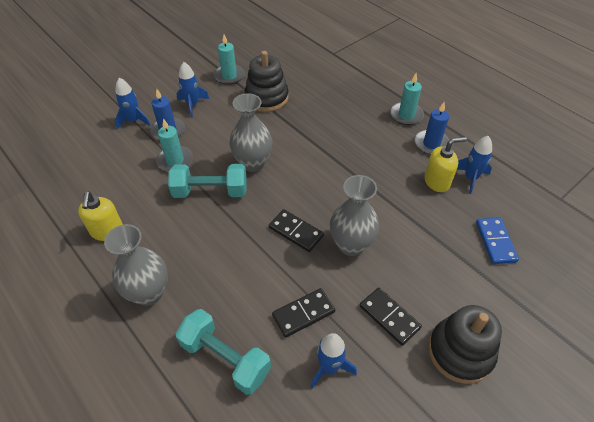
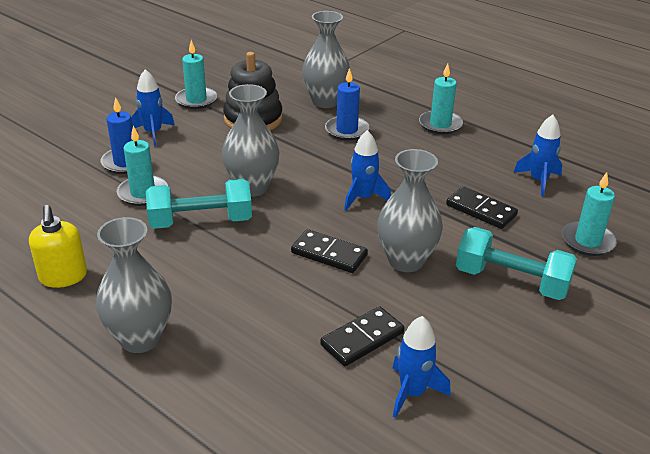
camera: 10 degrees left, 15 degrees down
blue rocket [115,78,150,129] -> blue rocket moved to [344,130,391,210]
turquoise dumbbell [175,309,271,395] -> turquoise dumbbell moved to [456,227,577,300]
black domino [360,288,422,346] -> black domino moved to [446,186,518,229]
blue candle [415,102,450,155] -> blue candle moved to [325,68,369,141]
yellow soap dispenser [424,137,467,192] -> none
black stacking toy [428,305,502,384] -> none
blue domino [476,217,519,264] -> turquoise candle [561,172,617,256]
none -> grey vase [302,11,350,108]

